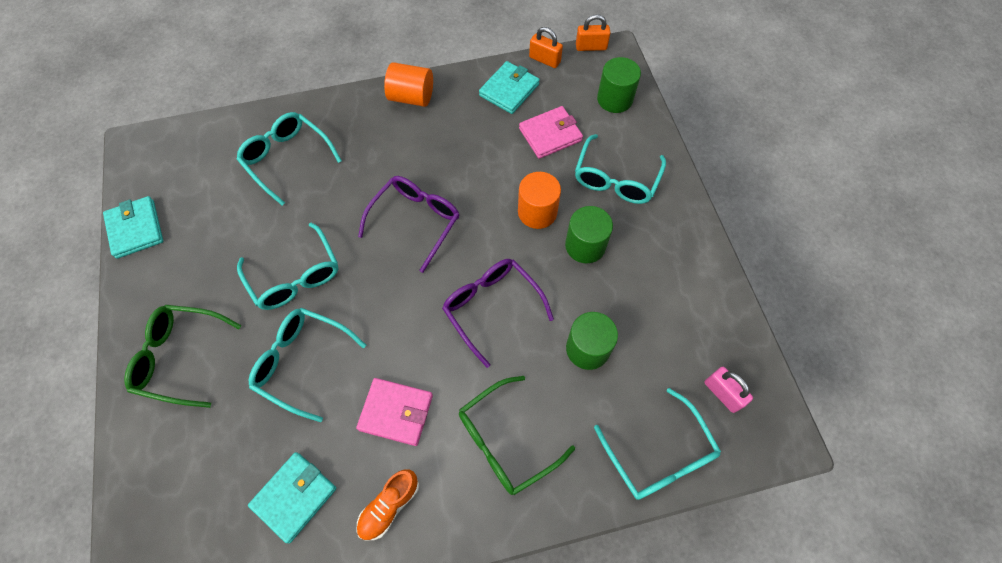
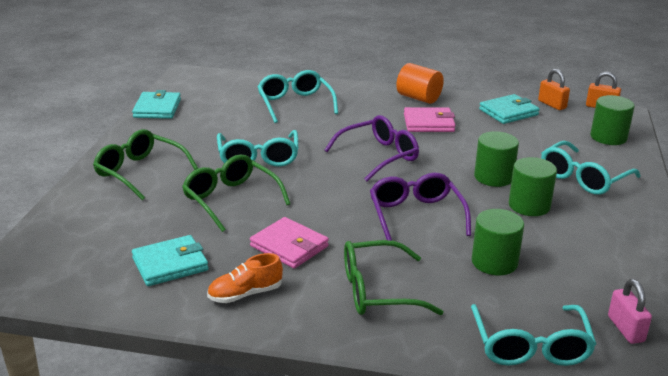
camera: 25 degrees right, 35 degrees down
turquoise glasses [249,308,366,422] -> green glasses [182,154,290,232]
orange cylinder [518,172,561,229] -> green cylinder [474,131,519,187]
pink wallet [519,106,583,159] -> pink wallet moved to [404,107,456,132]

